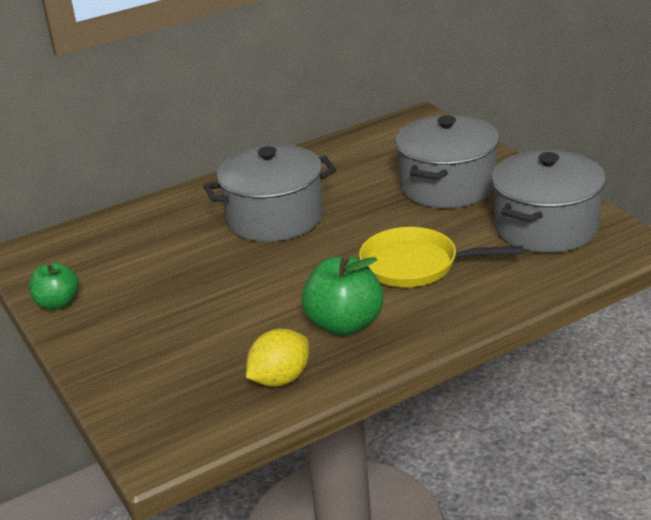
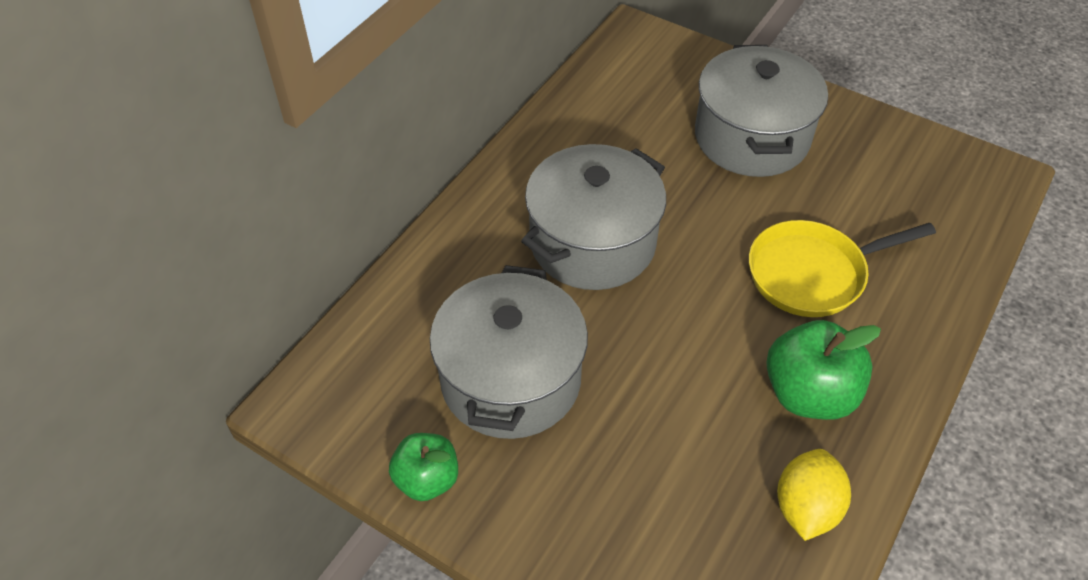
camera: 30 degrees left, 20 degrees up
grey pot [492,150,606,253] -> grey pot moved to [430,265,588,439]

